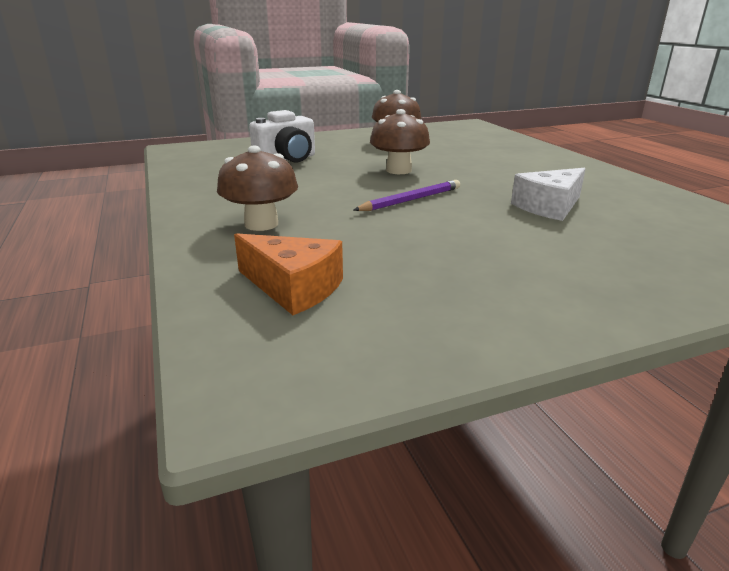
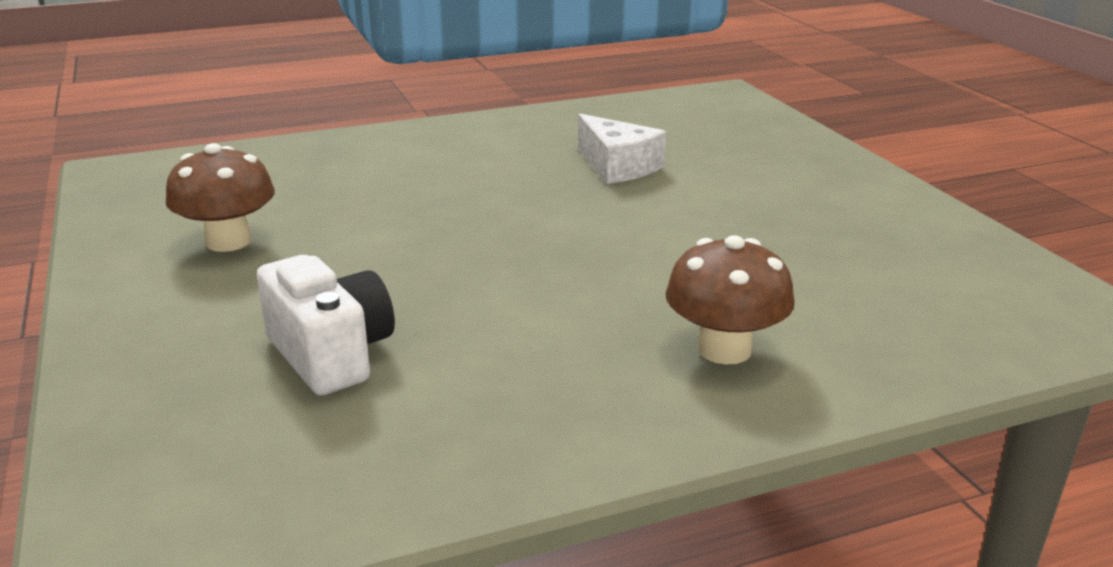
camera: 90 degrees left, 0 degrees up
orange cheese [234,233,343,315] -> none
purple pencil [354,180,460,211] -> none
brown mushroom [370,109,430,174] -> none

